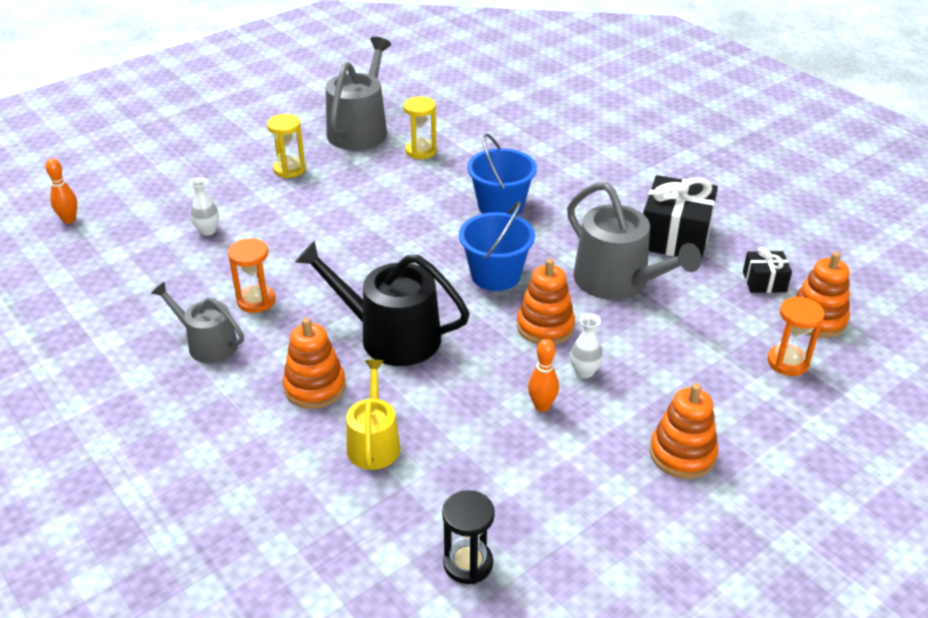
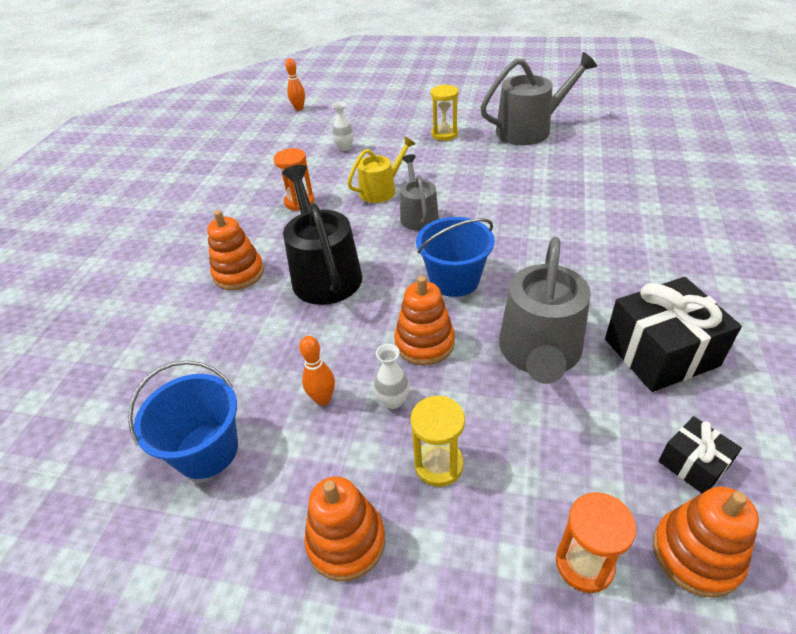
camera: 55 degrees right, 5 degrees up
grey watering can [151,282,244,363] -> grey watering can moved to [400,154,439,231]
yellow watering can [346,360,400,470] -> yellow watering can moved to [347,136,415,203]
yellow hourglass [403,96,437,159] -> yellow hourglass moved to [411,396,465,487]
black hourglass [442,490,495,584] -> none
blue bucket [467,133,537,216] -> blue bucket moved to [128,360,238,479]

